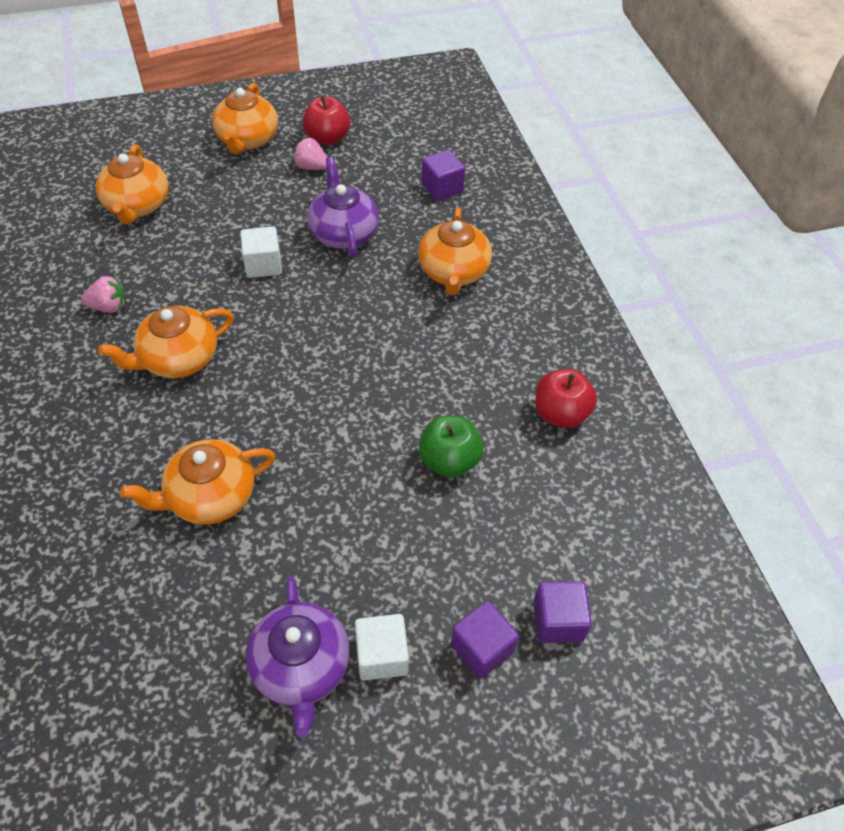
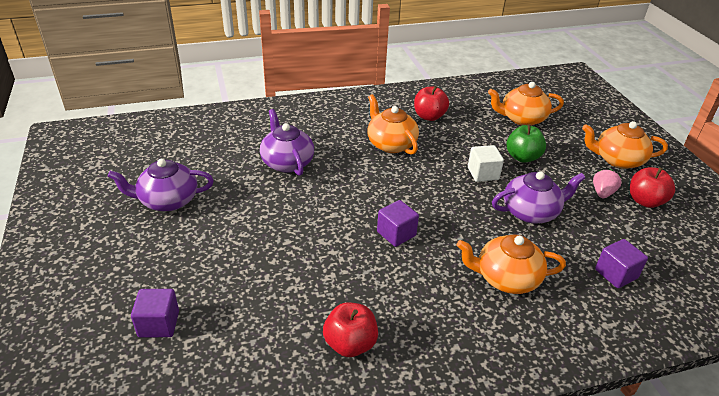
camera: 90 degrees right, 15 degrees down
pink strawberry [81,276,126,313] -> red apple [414,86,449,121]
orange teapot [120,439,275,525] -> purple teapot [260,109,314,176]
white cube [355,614,409,681] -> none
green apple [419,416,483,478] -> green apple moved to [506,124,546,163]
purple cube [451,601,519,679] -> purple cube moved to [377,200,419,247]

